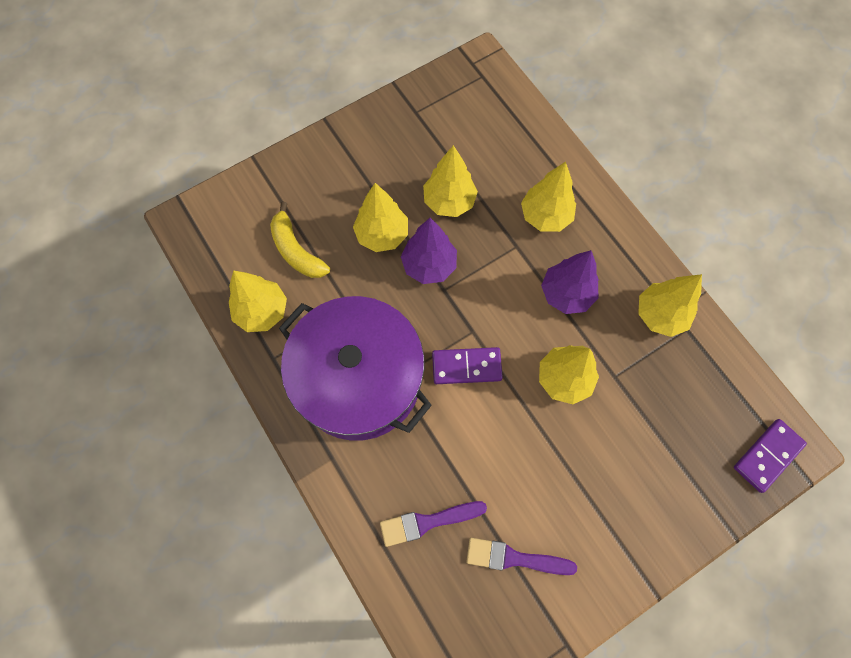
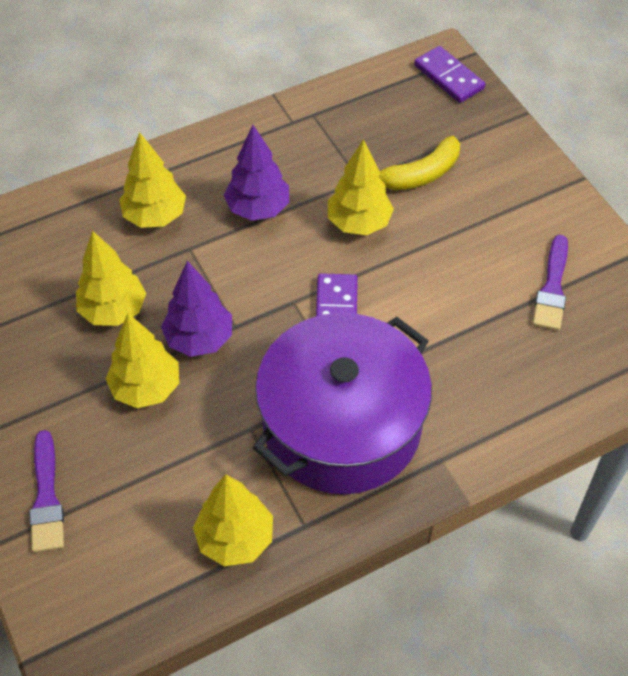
camera: 85 degrees left, 15 degrees down
yellow banana [270,202,330,278] -> yellow banana moved to [379,136,460,190]
purple brush [380,501,487,547] -> purple brush moved to [29,430,64,553]
yellow tree [638,274,702,337] -> none

